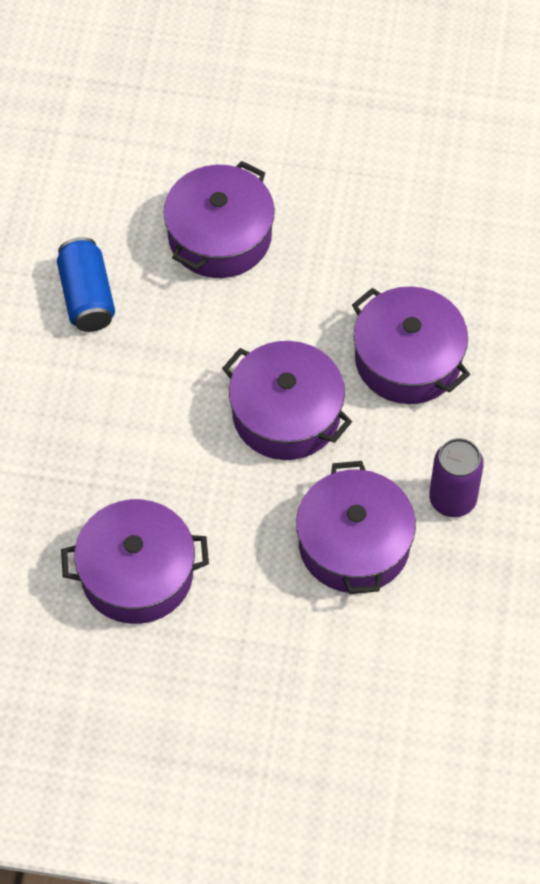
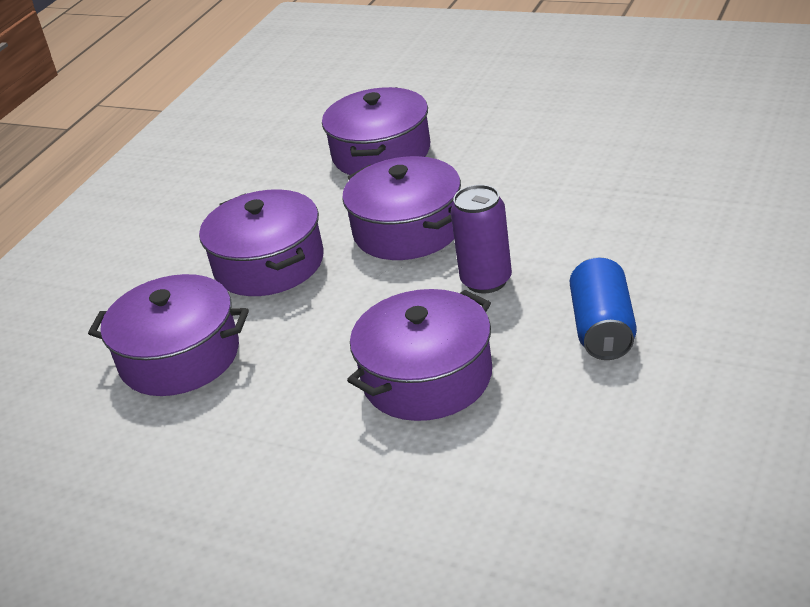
camera: 160 degrees left, 25 degrees down
purple pot [61,499,209,624] -> purple pot moved to [88,274,249,396]
purple can [429,438,484,517] -> purple can moved to [451,185,512,294]

